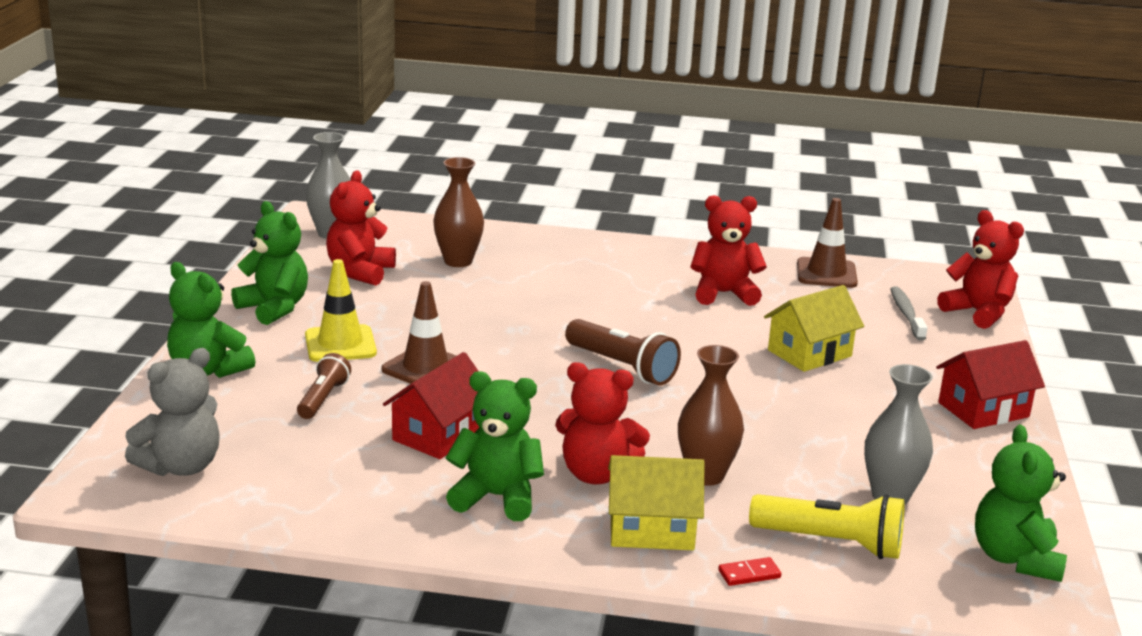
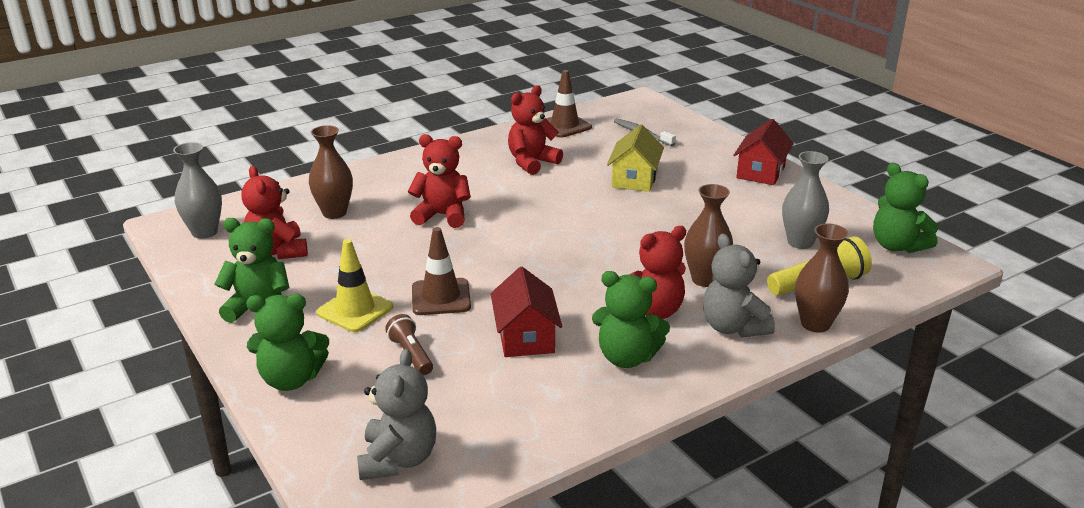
camera: 40 degrees left, 5 degrees up
green teddy bear [446,371,544,521] -> green teddy bear turned 135 degrees counterclockwise [592,271,670,368]
brown flashlight [565,319,681,385] -> none
yellow house [608,455,704,550] -> grey teddy bear [703,233,775,337]
red domino [718,557,781,586] -> brown vase [795,224,849,333]
red teddy bear [937,210,1024,329] -> red teddy bear moved to [408,134,471,228]

